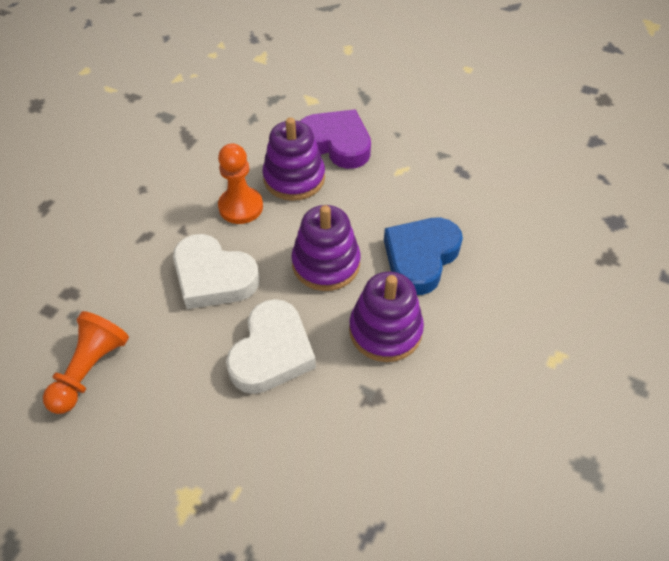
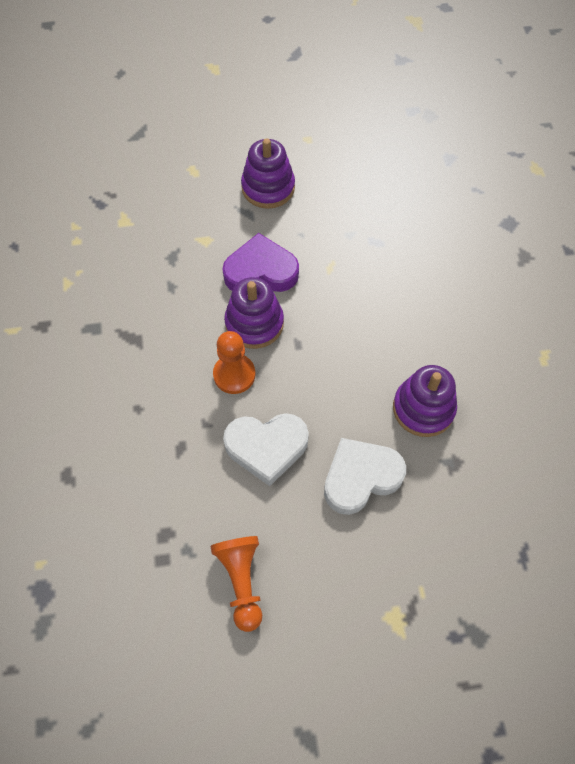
camera: 35 degrees left, 10 degrees up
white heart [226,299,316,394] -> white heart turned 105 degrees counterclockwise [324,438,406,515]
purple stacking toy [291,205,361,291] -> purple stacking toy moved to [241,138,295,209]
blue heart [384,218,463,295] -> none

